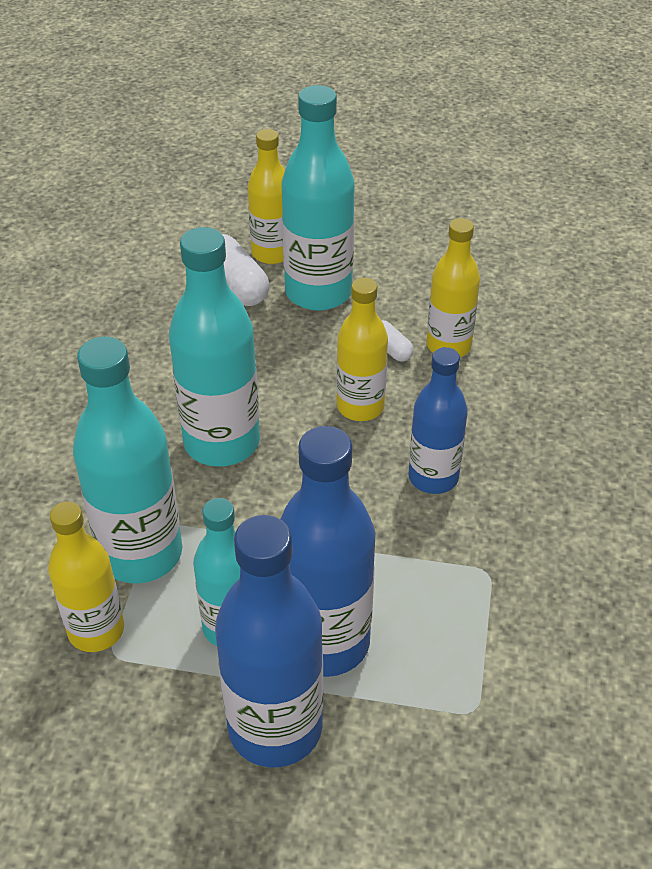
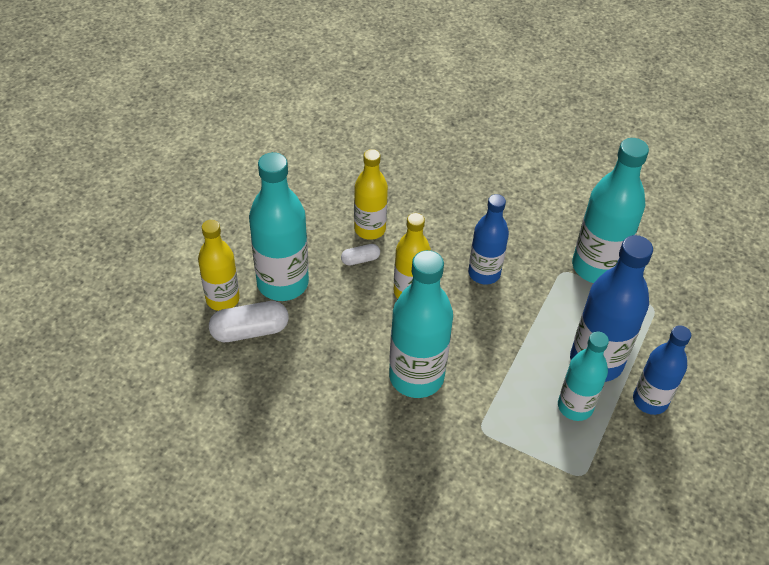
camera: 75 degrees left, 5 degrees up
yellow bottle [48,501,124,652] -> none
turquoise bottle [73,337,182,583] -> turquoise bottle moved to [572,138,649,283]
blue bottle [215,515,323,768] -> blue bottle [633,325,691,415], size x0.64

